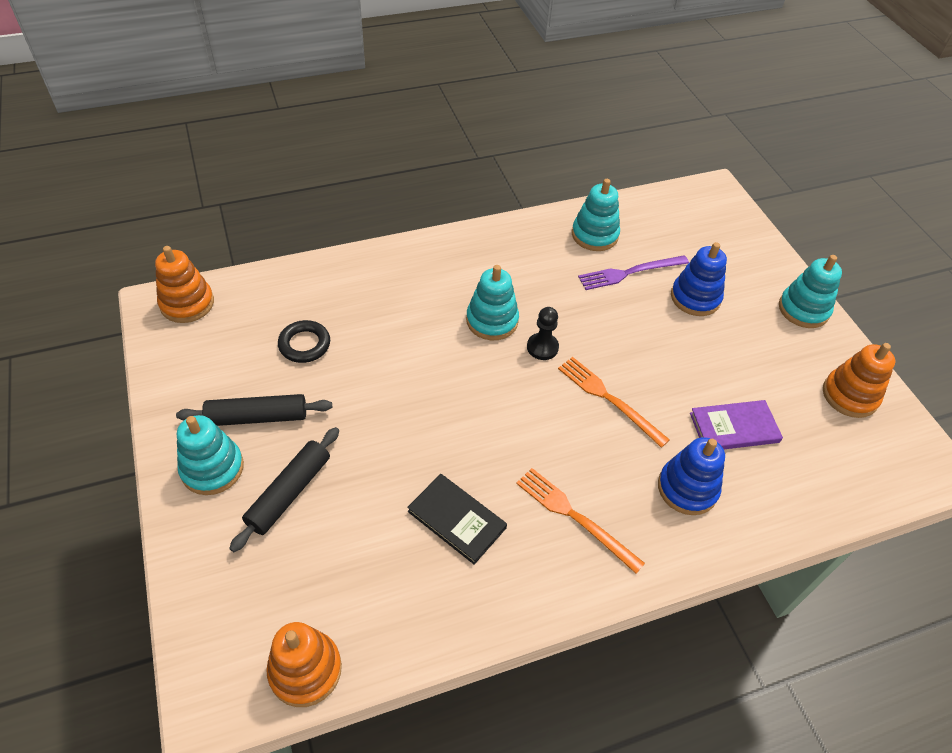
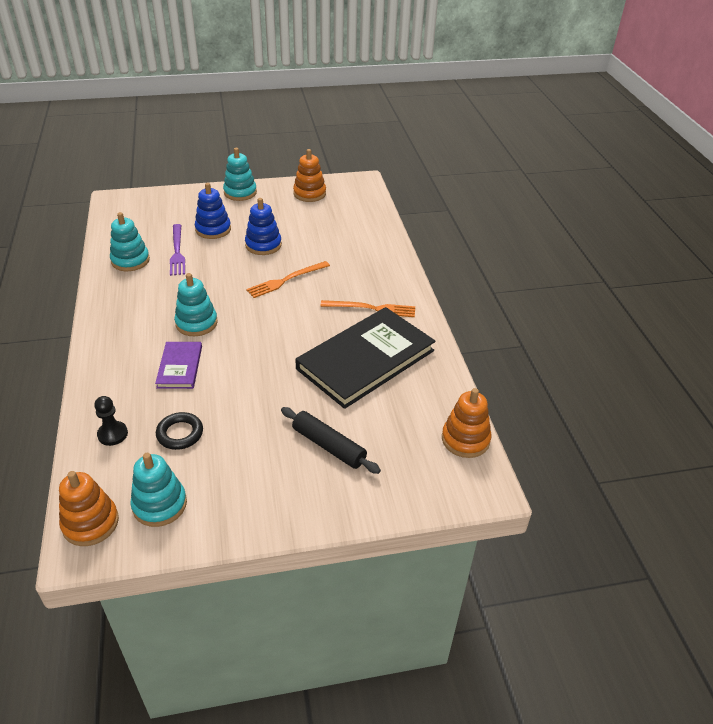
camera: 80 degrees left, 10 degrees down
black rolling pin [176,394,332,426] -> none
turquoise stacking toy [177,415,244,495] -> turquoise stacking toy moved to [130,453,187,527]
black book [407,474,507,564] -> black book [295,307,436,409], size x2.06
orange fork [516,468,645,574] -> orange fork turned 135 degrees counterclockwise [320,300,415,317]
black pawn [527,307,559,360] -> black pawn moved to [94,396,128,446]
blue stacking toy [658,437,725,515] -> blue stacking toy moved to [245,198,282,255]
purple book [690,400,783,449] -> purple book moved to [155,342,202,389]

